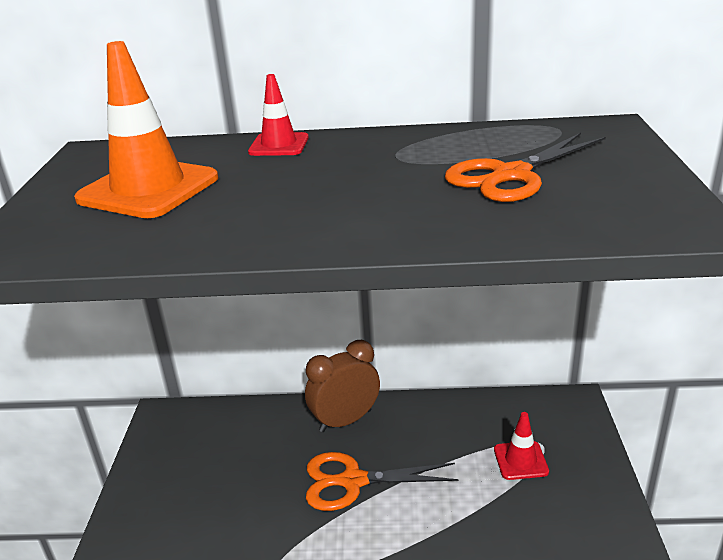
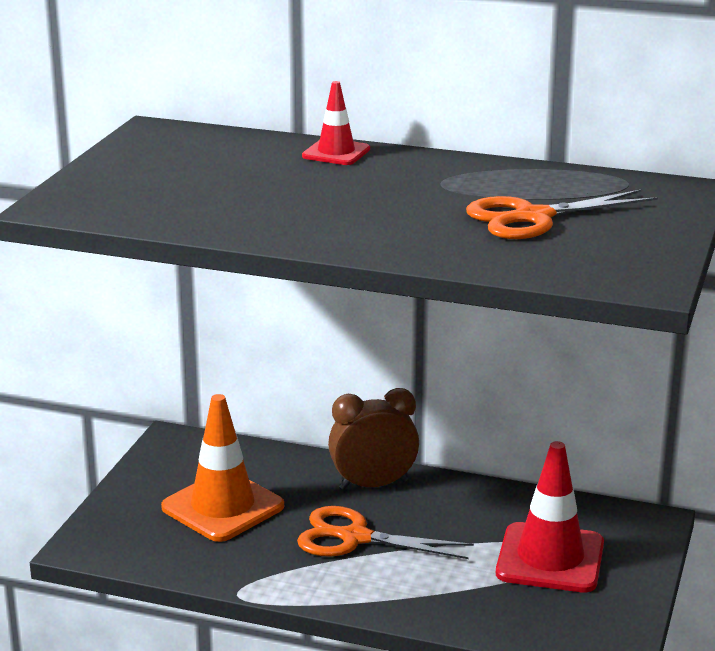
camera: 15 degrees right, 5 degrees down
orange traffic cone [74,41,218,218] -> orange traffic cone moved to [161,394,284,542]
red traffic cone [494,412,549,480] -> red traffic cone [496,441,604,593], size x1.81

